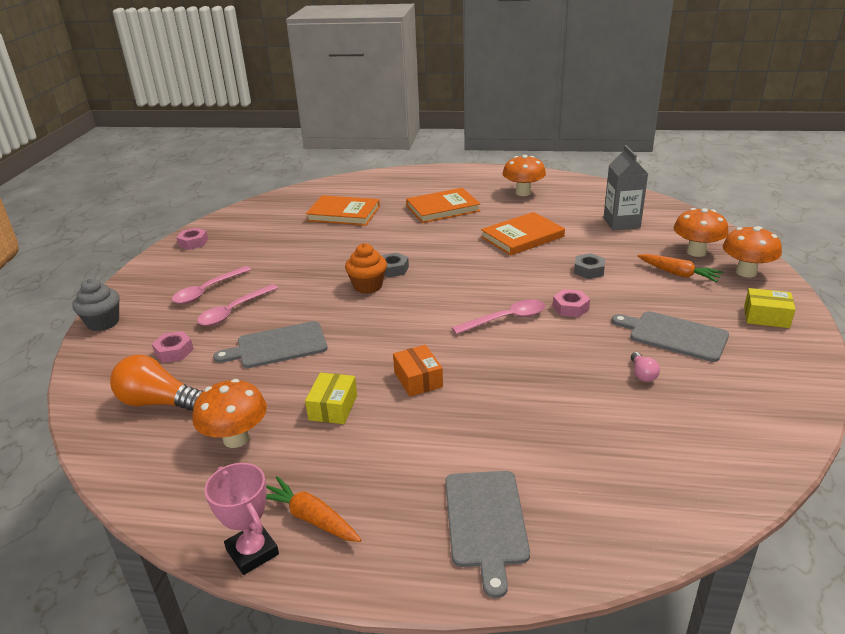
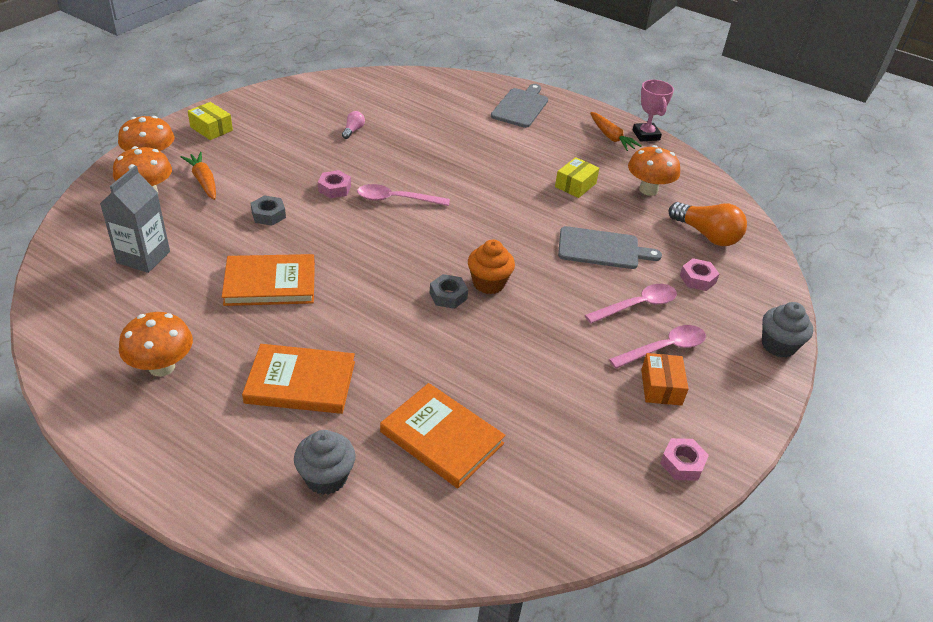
camera: 160 degrees left, 10 degrees up
orange box [393,345,443,397] -> orange box moved to [641,353,689,406]
grey cutting board [611,311,729,362] -> none
none -> grey cupcake [294,430,356,495]

